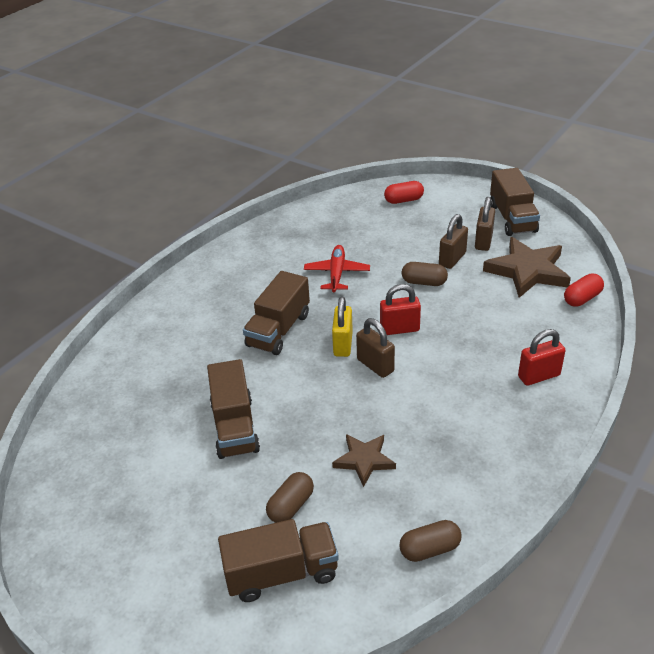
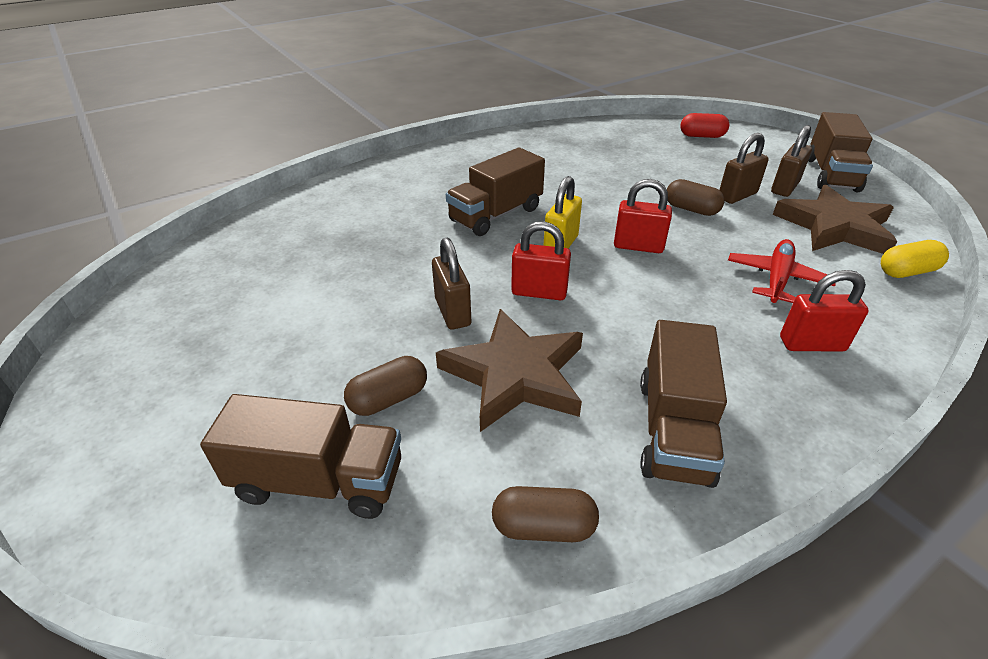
camera: 20 degrees right, 0 degrees up
brown truck [207,359,260,459] -> brown truck moved to [640,320,727,488]
red plane [304,245,370,292] -> red plane moved to [728,239,836,303]
brown star [332,434,396,487] -> brown star [436,309,583,432], size x1.71
brown padlock [356,318,395,378] -> brown padlock moved to [432,238,471,330]
red capsule [564,274,604,307] -> yellow capsule [881,240,949,278]
none -> red padlock [511,221,571,300]

